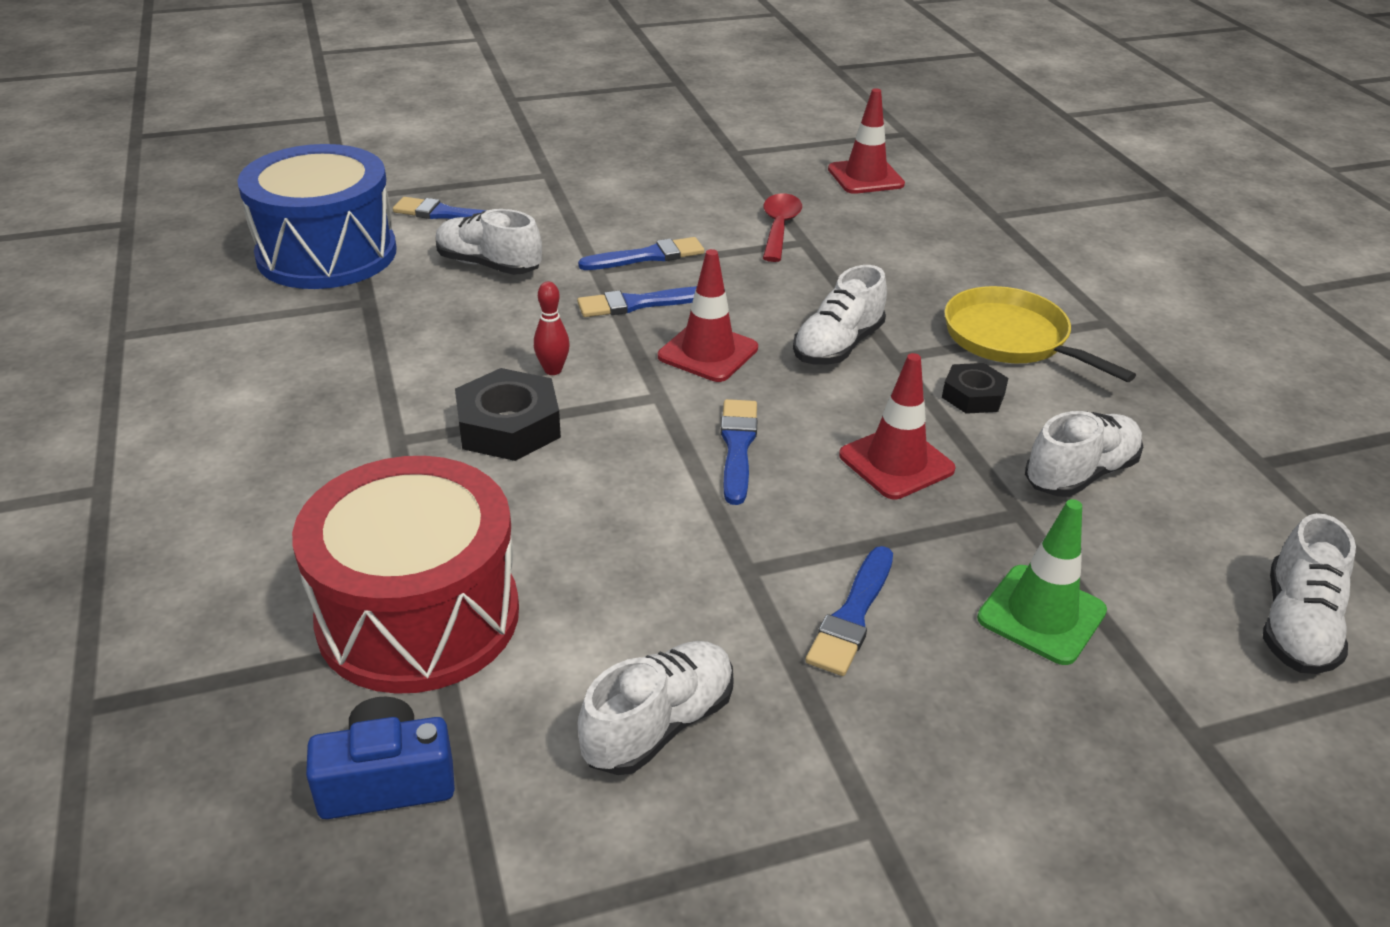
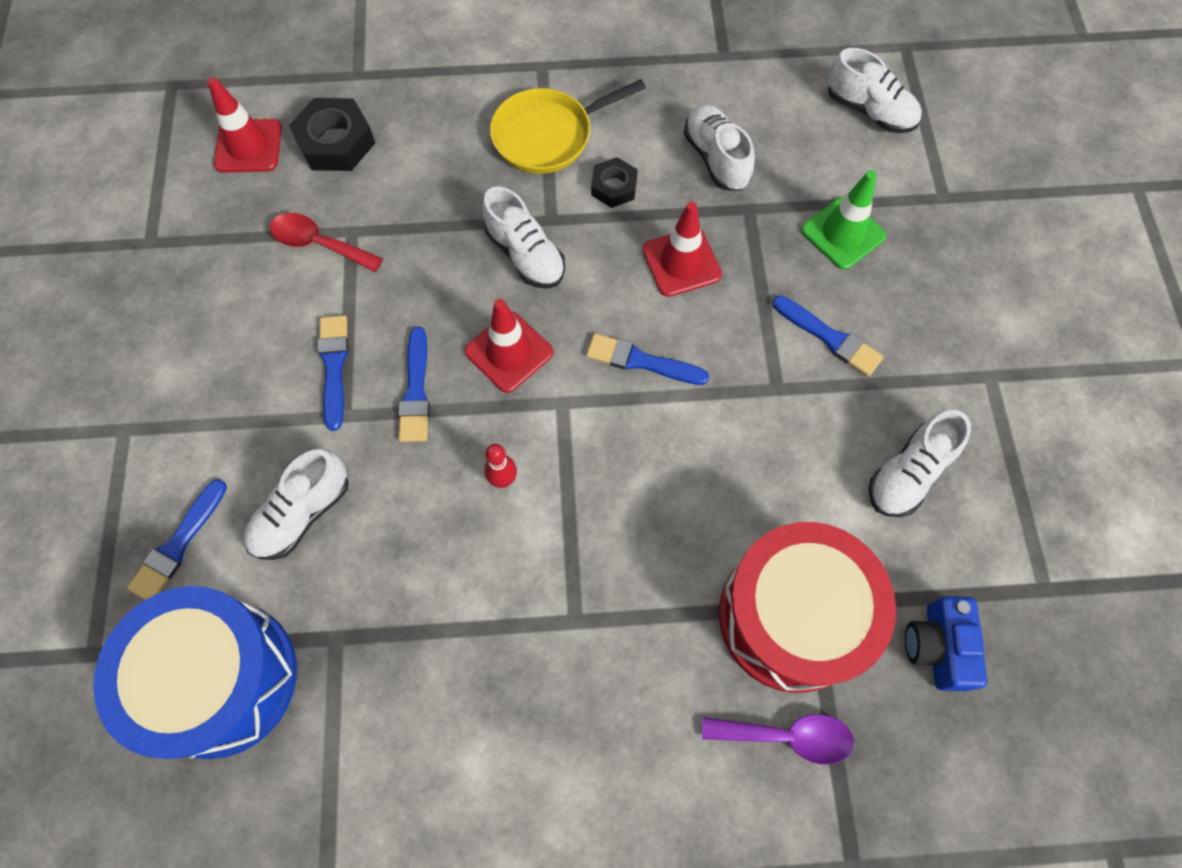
camera: 75 degrees left, 30 degrees up
black nut [455,368,561,461] -> black nut moved to [289,98,375,171]
white shoe [578,641,734,775] -> white shoe turned 105 degrees counterclockwise [869,410,971,517]
none -> purple spoon [702,714,854,765]

